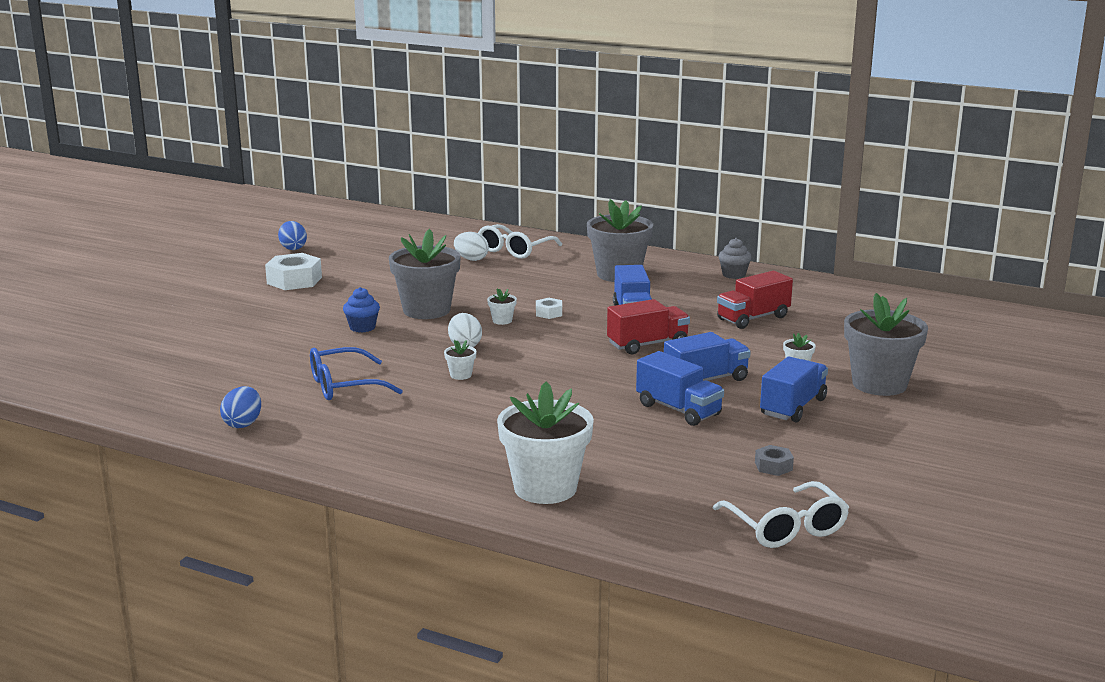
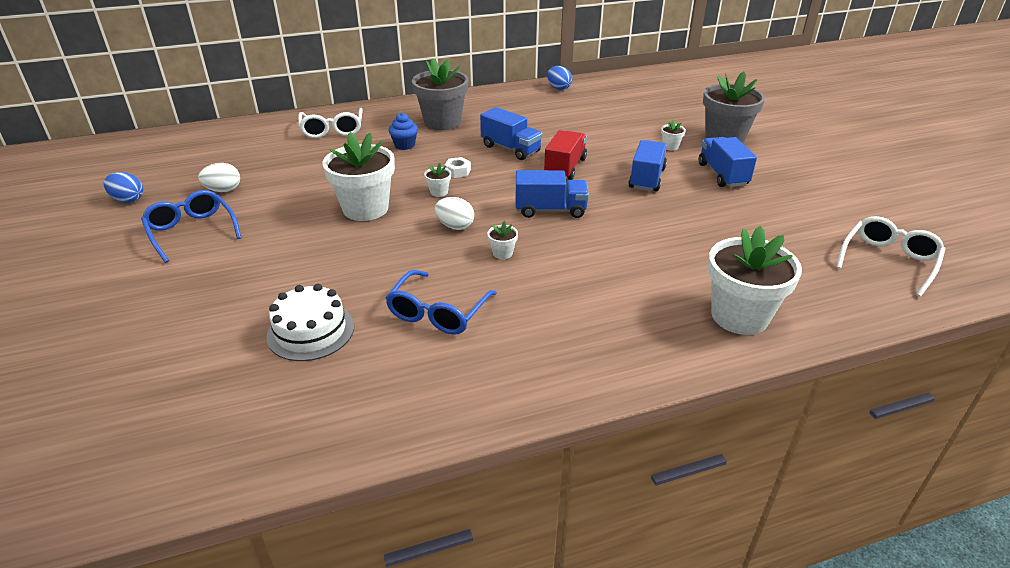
camera: 45 degrees left, 15 degrees up
blue egg [220,386,261,428] -> blue egg moved to [547,66,572,90]
white nut [265,253,322,290] -> blue glasses [141,190,242,263]
blue cupcake [343,287,380,333] -> blue cupcake moved to [388,113,418,150]
grey flower pot [389,229,461,319] -> white flower pot [323,132,395,221]
white egg [454,232,489,261] -> white egg moved to [198,163,240,192]
blue truck [636,351,724,426] -> blue truck moved to [516,170,589,218]
white glasses [713,481,849,548] -> white glasses turned 75 degrees counterclockwise [836,216,945,297]
red truck [717,271,793,329] -> none
grey cupcake [718,238,752,279] -> none
grey nut [755,445,794,476] -> none
none -> white cake [266,284,354,361]

